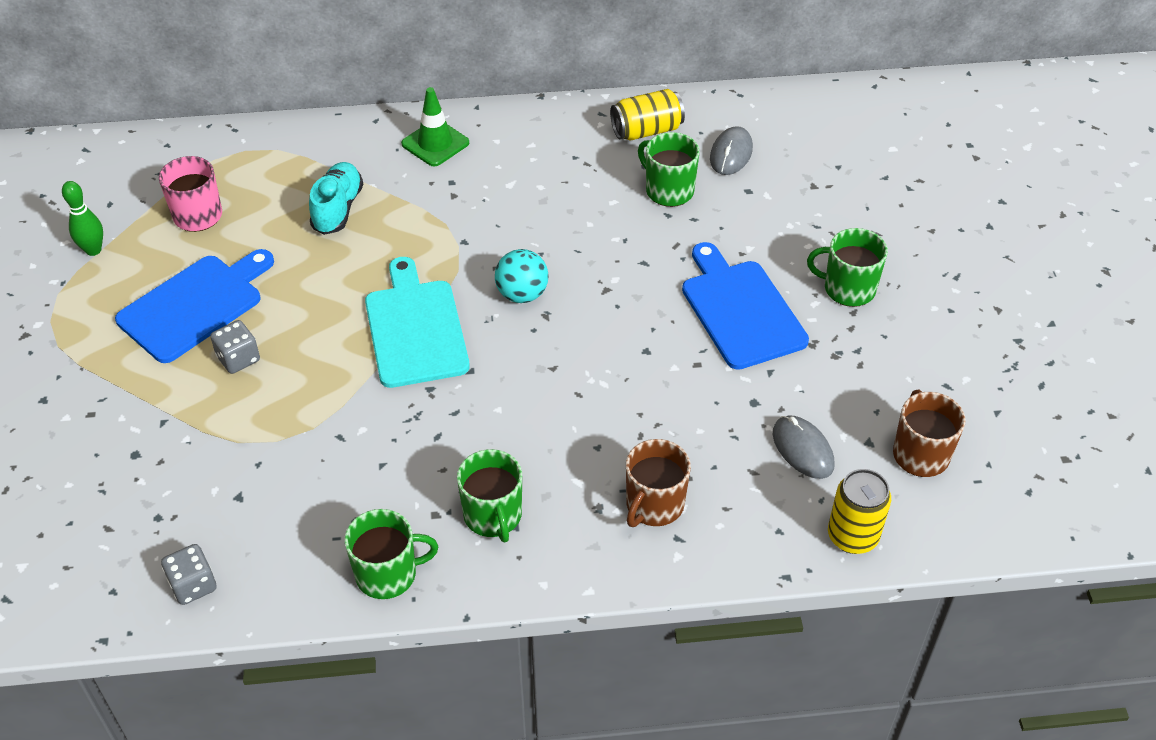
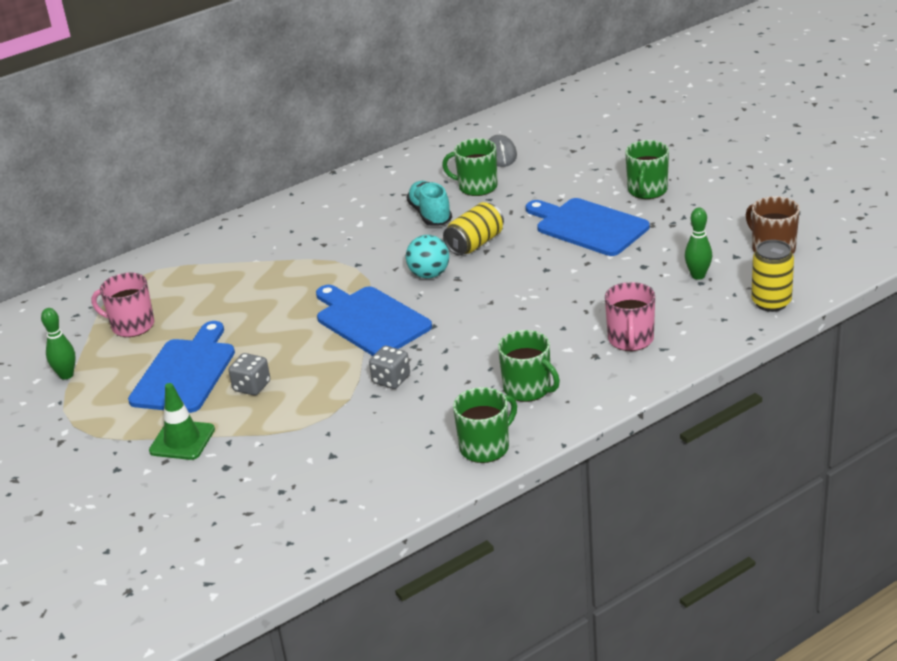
camera: 25 degrees left, 15 degrees down
grey dice [161,544,217,605] -> grey dice moved to [369,346,410,389]
turquoise shoe [309,162,363,235] -> turquoise shoe moved to [406,181,452,226]
turquoise cutting board [365,257,470,388] -> blue cutting board [316,285,432,356]
green traffic cone [401,87,469,166] -> green traffic cone moved to [149,383,215,460]
yellow can [610,89,685,140] -> yellow can moved to [443,202,504,256]
brown mug [626,439,691,527] -> pink mug [605,282,655,351]
grey mouse [773,415,834,479] -> green bowling pin [685,207,712,280]
green mug [807,228,888,307] -> green mug turned 60 degrees counterclockwise [625,140,669,199]

